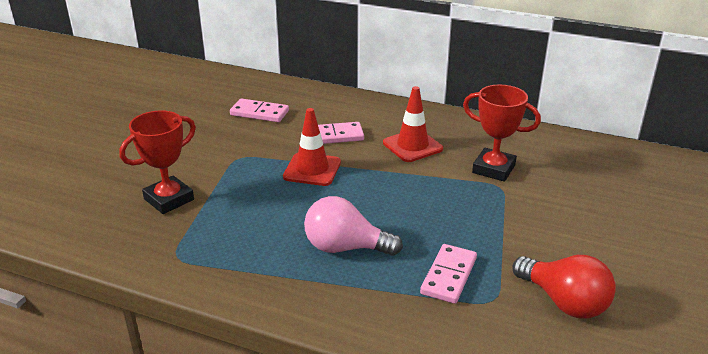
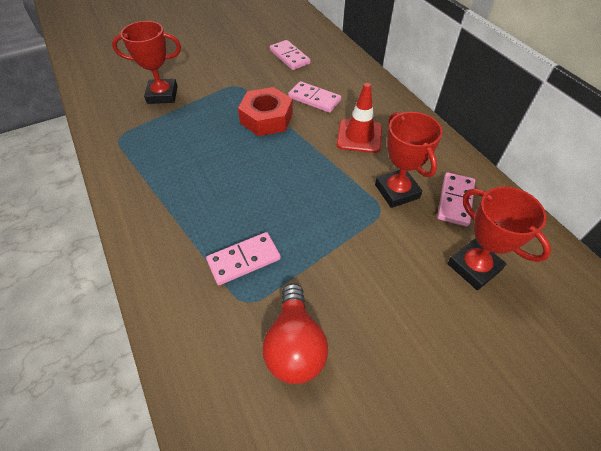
camera: 40 degrees right, 20 degrees up
red traffic cone [283,108,341,186] -> red nut [238,87,293,136]
pink light bulb [304,196,403,256] -> none
none -> pink domino [437,172,475,226]
none -> red trophy [447,186,551,290]

